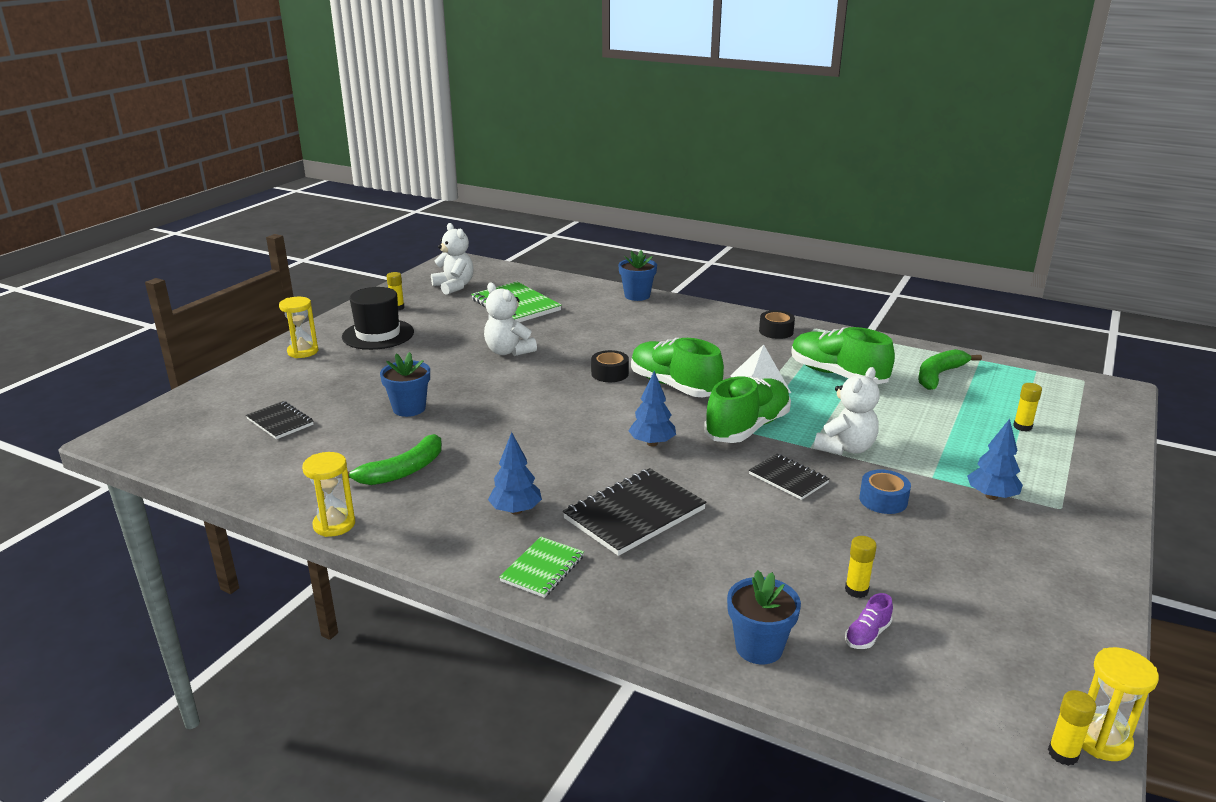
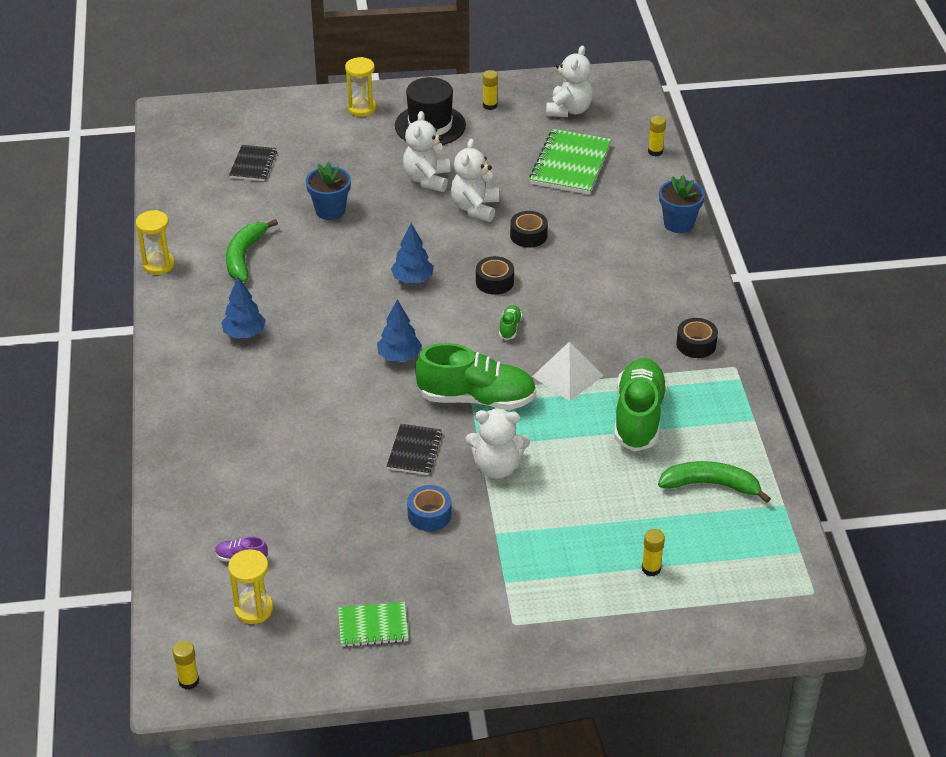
camera: 55 degrees right, 15 degrees up
green banana [348,434,442,485] -> green banana turned 90 degrees clockwise [226,219,278,282]
green notebook [499,537,584,598] -> green notebook moved to [338,602,409,647]
black notebook [563,468,707,556] -> none
green shoe [631,338,724,397] -> green shoe [499,305,522,340], size x0.41
blue flower pot [727,570,801,664] -> none
yellow glue stick [845,536,877,598] -> yellow glue stick moved to [648,116,666,156]
blue tree [967,419,1023,500] -> blue tree moved to [391,223,433,283]
yellow hourglass [1082,647,1159,761] -> yellow hourglass moved to [228,549,273,624]
none -> white teddy bear [403,111,450,192]
none -> black tape [510,211,548,248]

